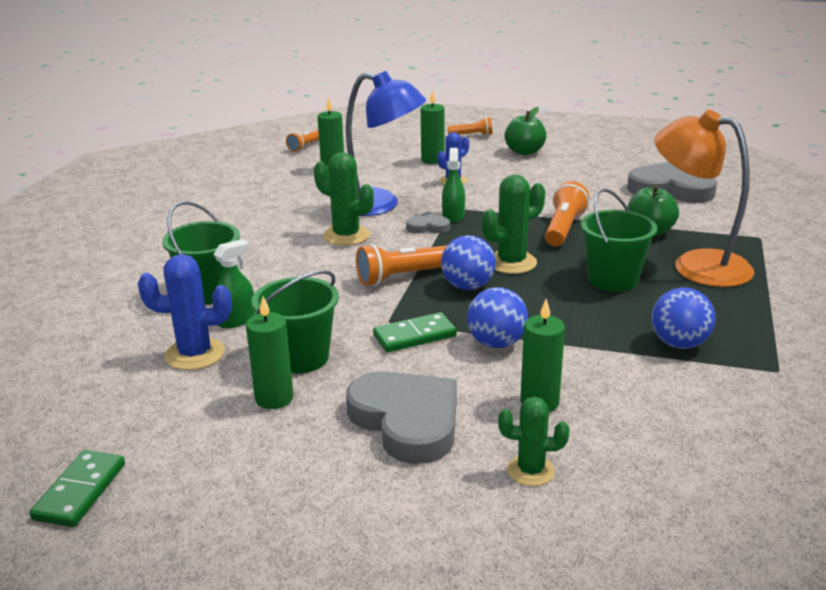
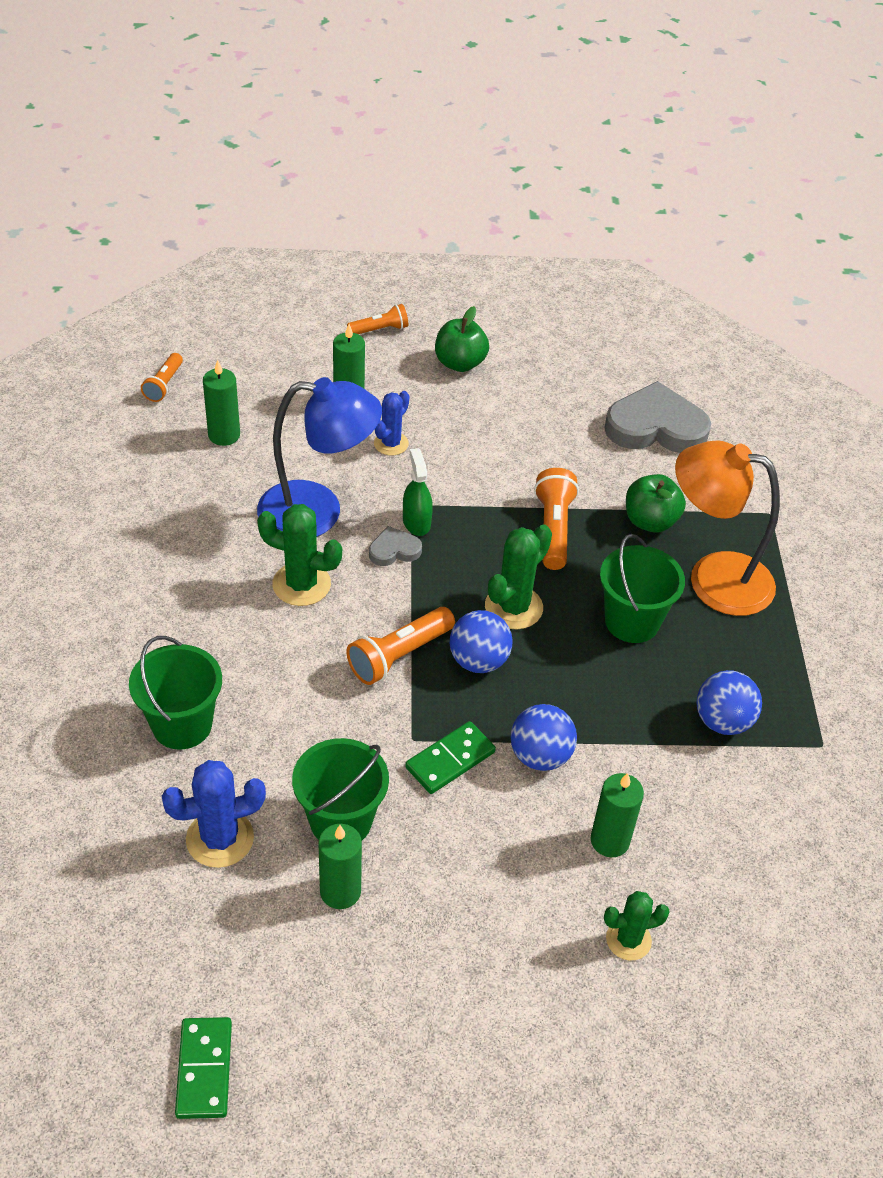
camera: 20 degrees left, 20 degrees up
green spray bottle [214,239,256,328] -> none
grey heart [346,371,457,464] -> none

